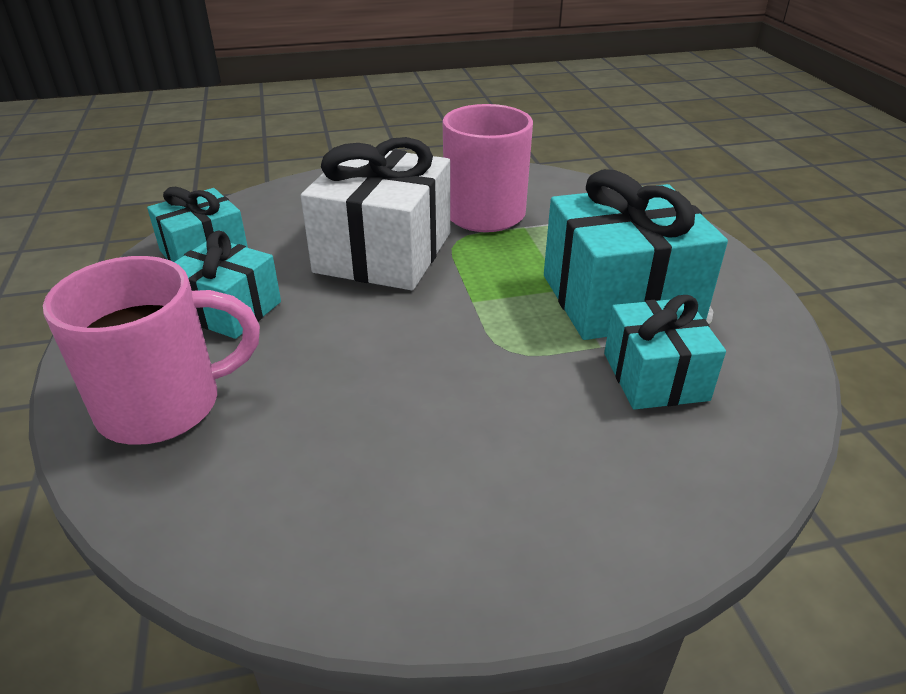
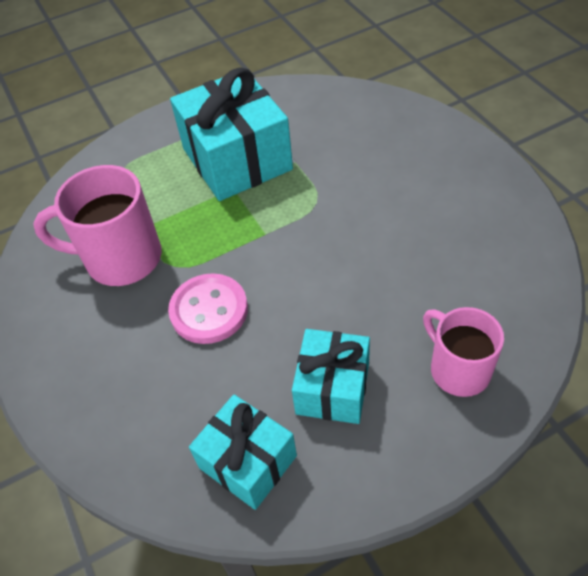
camera: 100 degrees left, 15 degrees up
pink mug [43,256,260,445] -> pink mug [423,307,504,397], size x0.66
white gift [301,137,450,290] -> pink button [168,273,248,344]
turquoise gift [604,295,726,410] -> none

